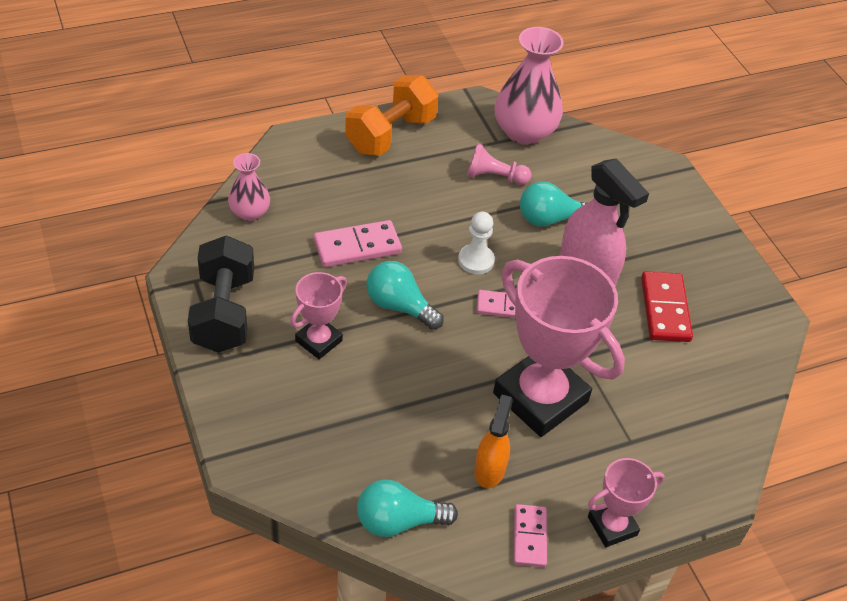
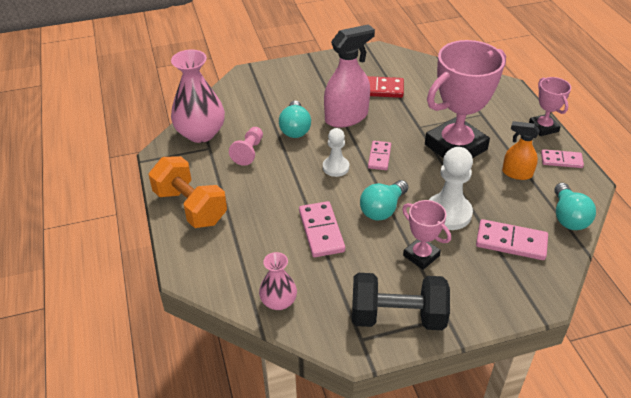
camera: 80 degrees left, 5 degrees down
none -> white pawn [429,147,473,230]
none -> pink domino [476,219,548,260]

